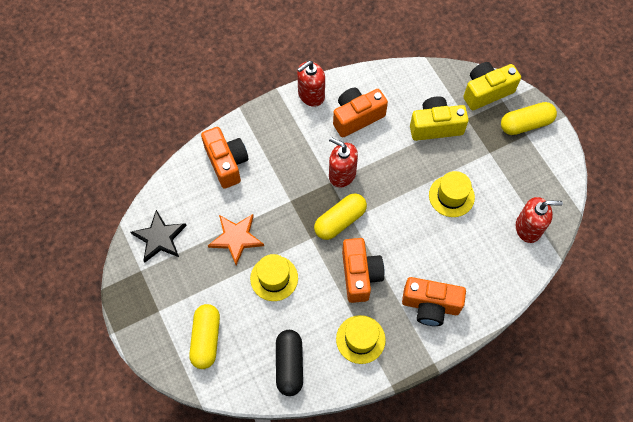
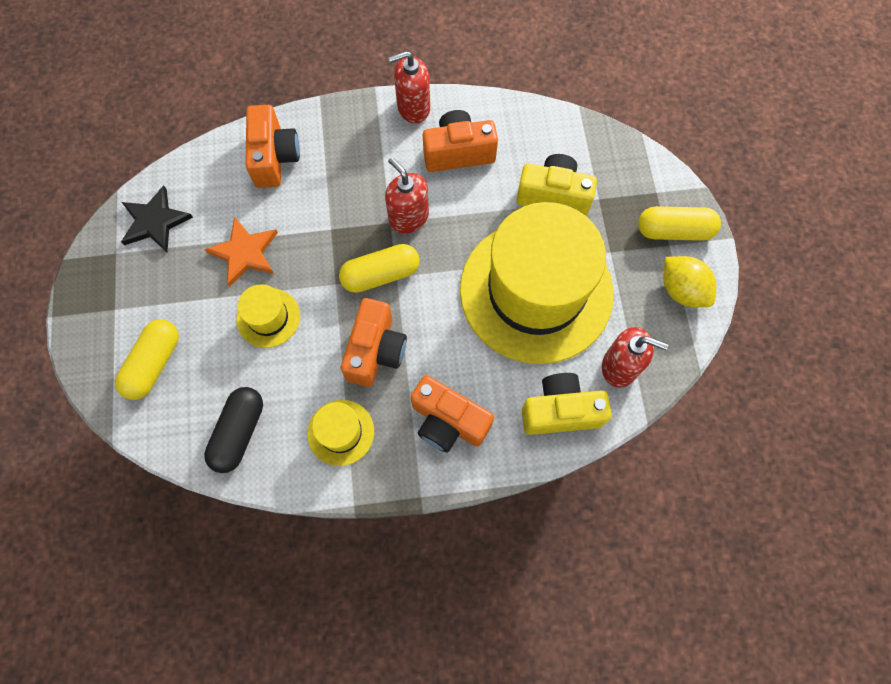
camera: 20 degrees right, 5 degrees up
yellow hat [429,171,475,217] -> yellow hat [460,202,614,364], size x2.45
yellow camera [463,62,521,110] -> yellow camera moved to [522,373,611,435]
none -> yellow lemon [663,256,717,308]

